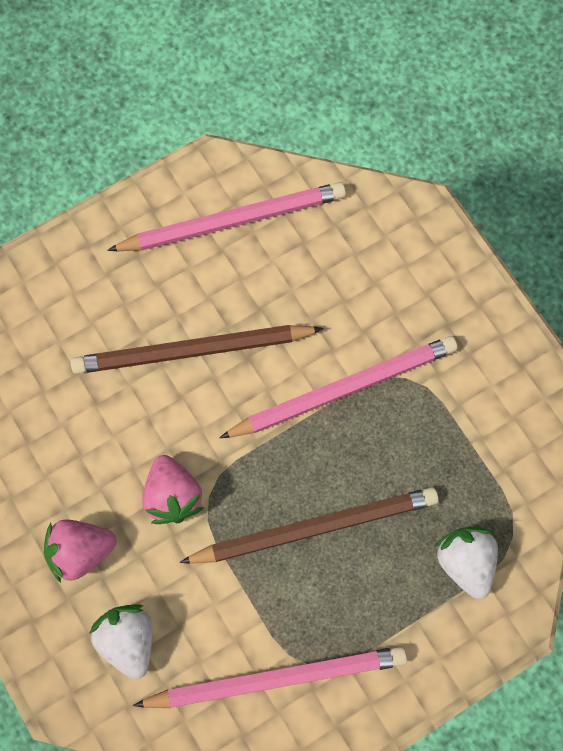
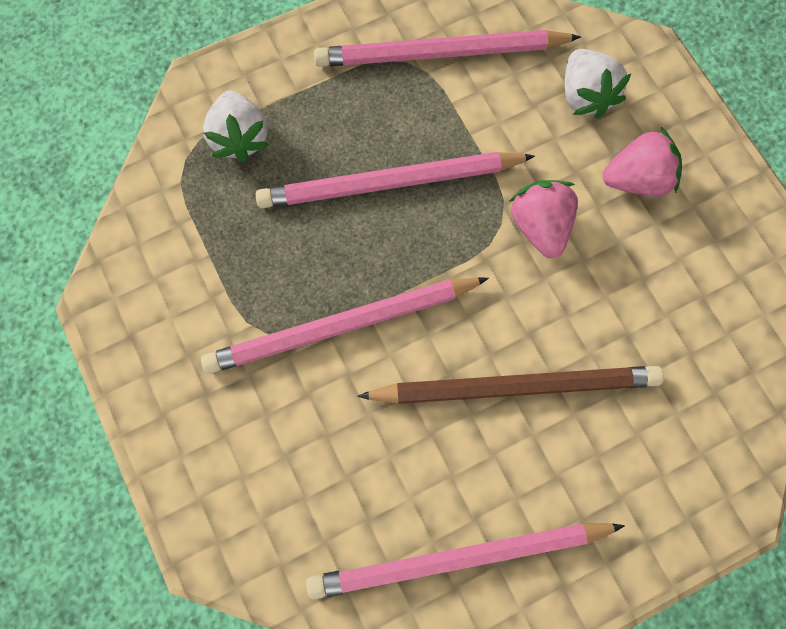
camera: 175 degrees left, 0 degrees up
brown pencil [179,487,439,564] -> pink pencil [256,152,535,208]

